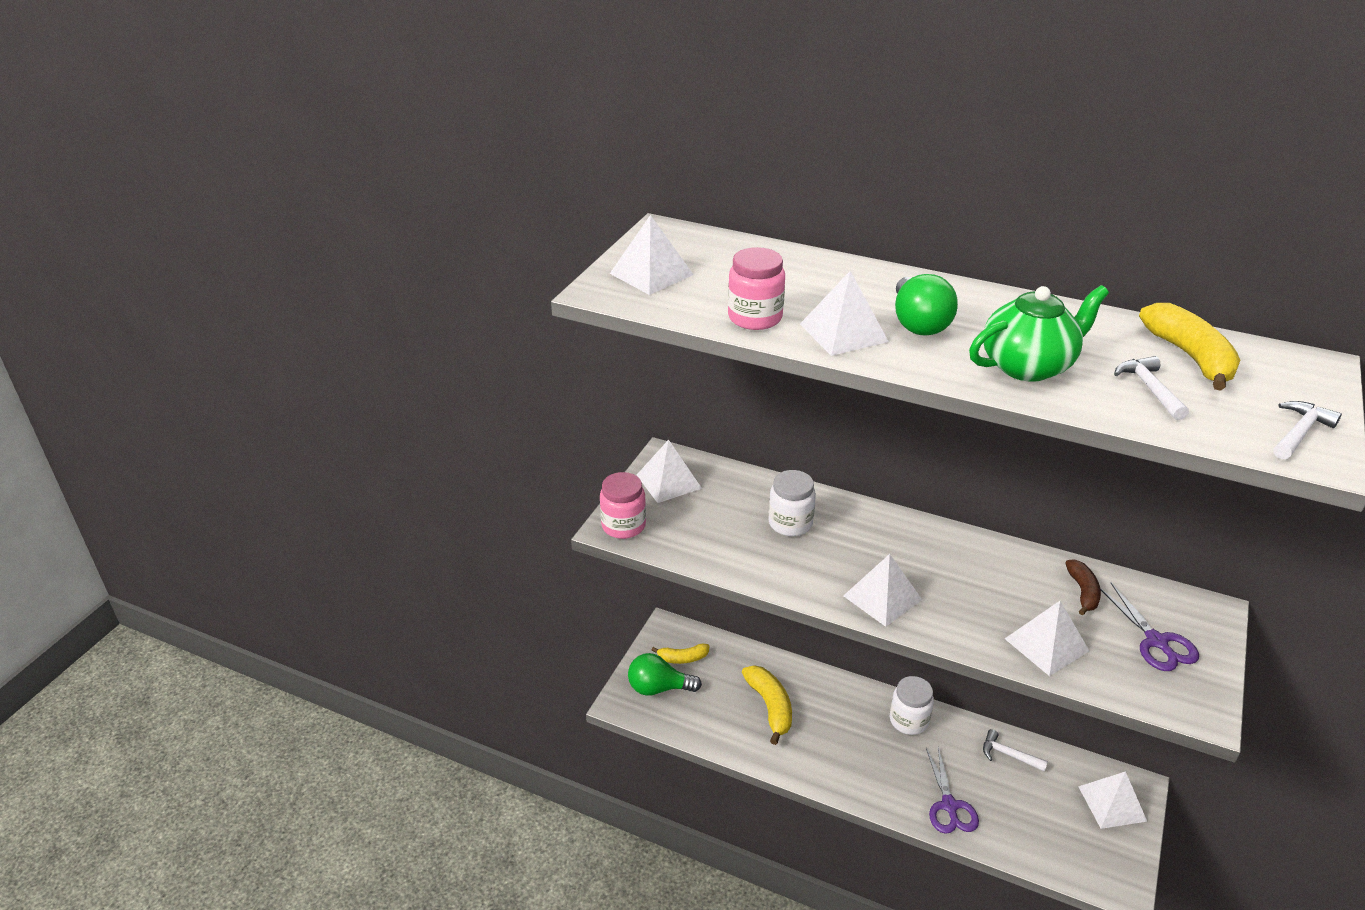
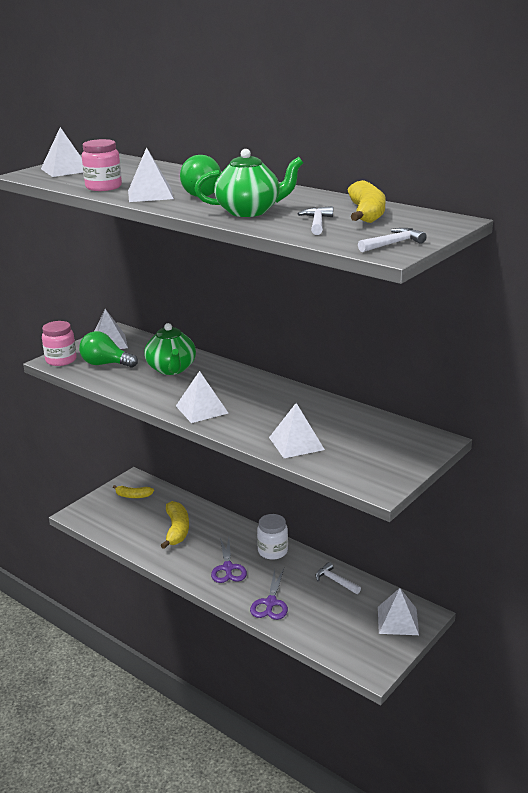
camera: 15 degrees right, 10 degrees down
green light bulb [628,653,702,696] -> green light bulb moved to [79,331,138,368]
white jar [768,470,816,536] -> green teapot [144,323,196,375]
brown banana [1065,559,1101,615] -> none
purple scissors [1100,583,1199,671] -> purple scissors moved to [211,537,247,583]

